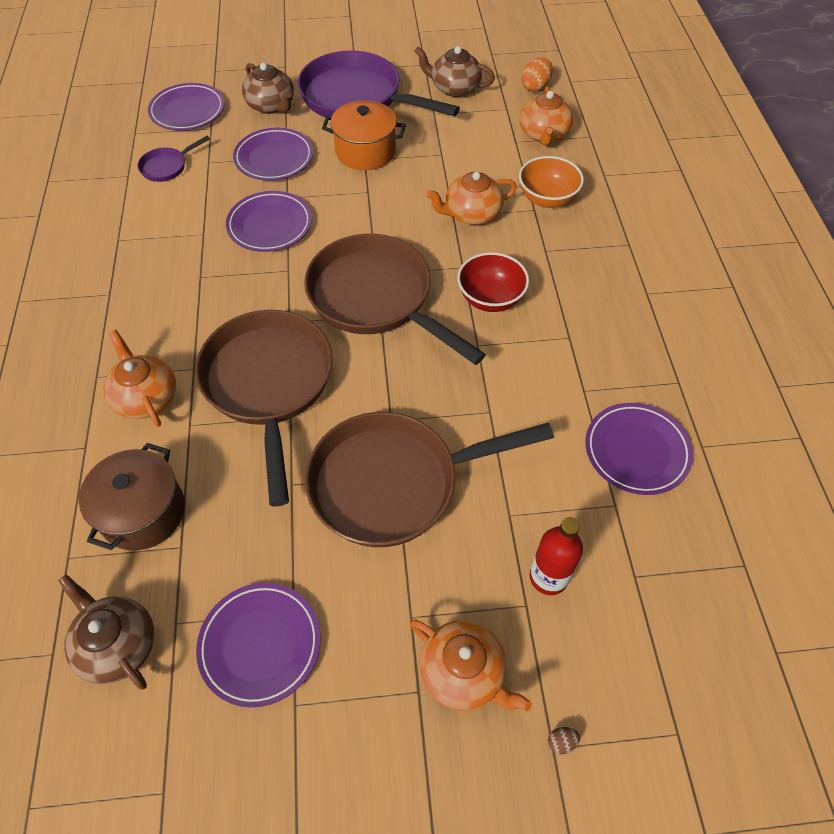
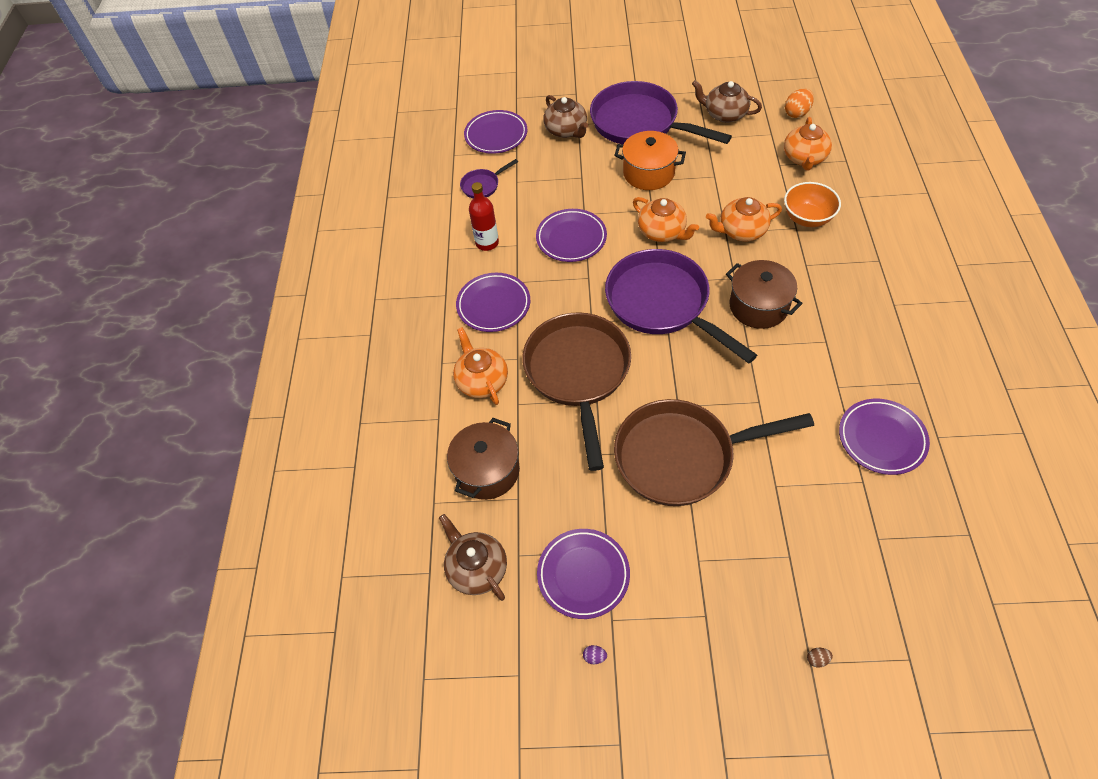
camera: 10 degrees right, 0 degrees up
purple plate [233,128,313,181] -> purple plate moved to [456,273,530,332]
brown pan [304,234,486,365] -> purple pan [605,249,757,364]
orange teapot [410,619,532,711] -> orange teapot moved to [633,197,699,242]
red bowl [457,252,529,312] -> brown pot [726,260,803,329]
red bottle [530,517,583,595] -> red bottle moved to [469,182,499,251]
none -> purple egg [583,645,607,664]

